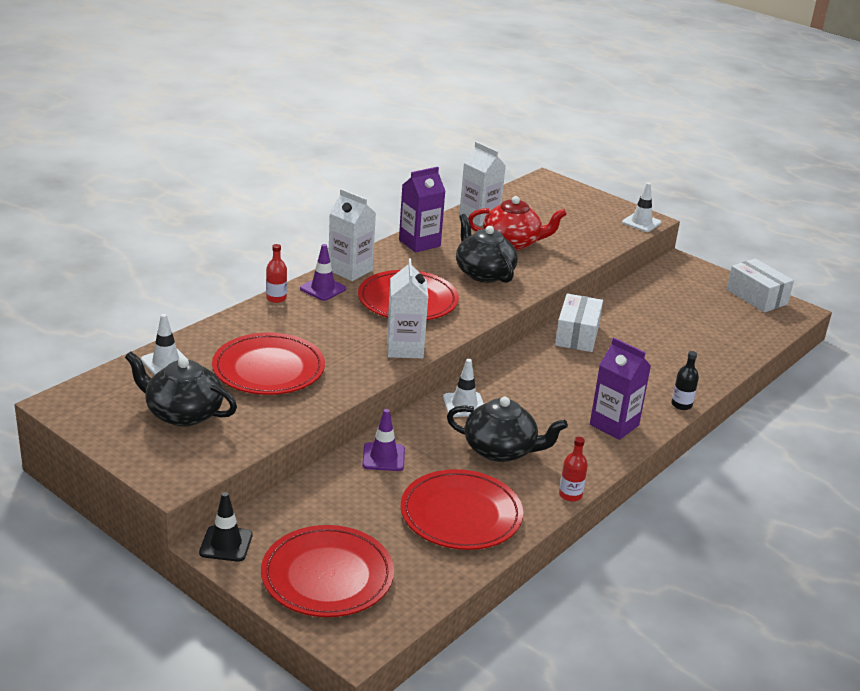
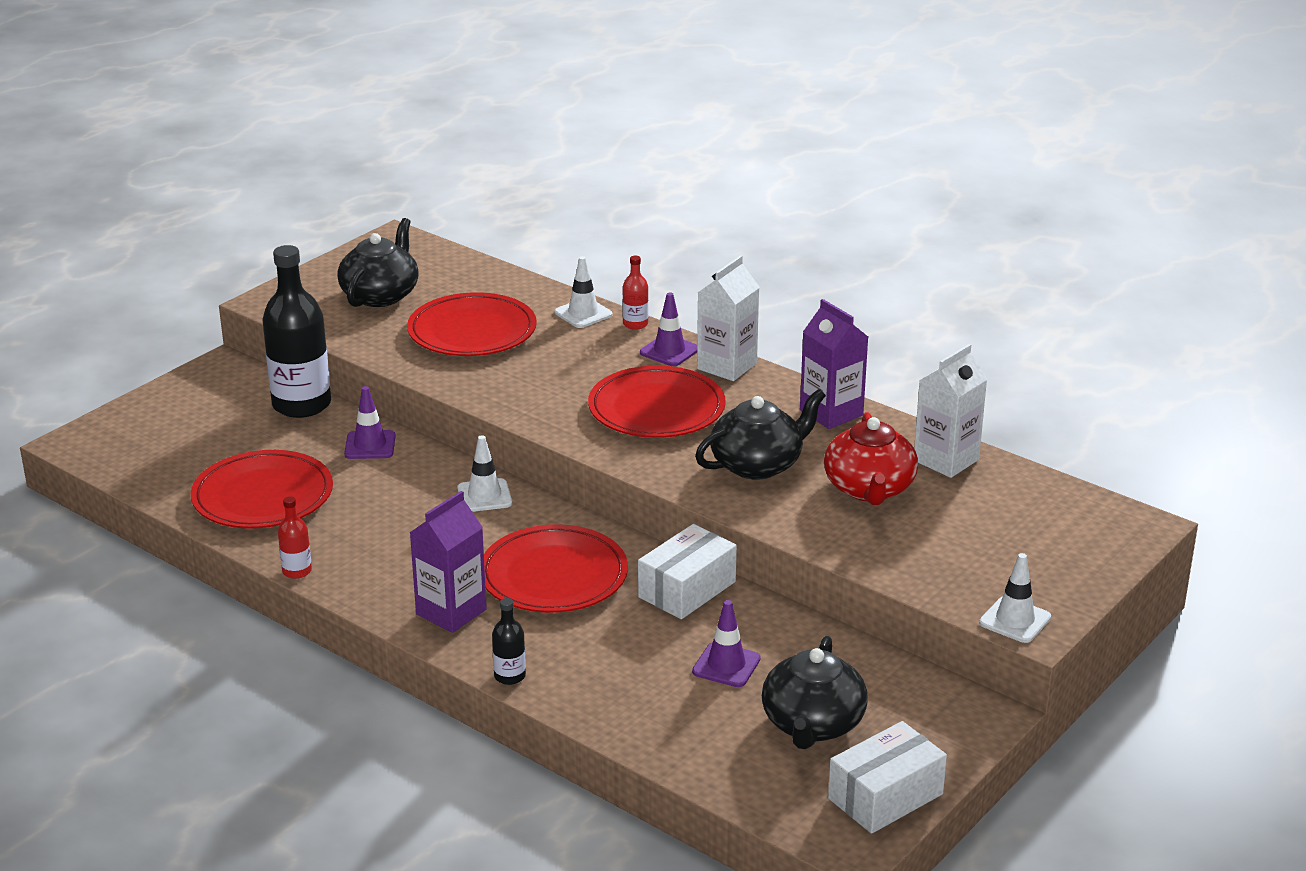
camera: 90 degrees right, 0 degrees up
white traffic cone [141,314,186,375] -> white traffic cone moved to [554,256,613,328]
black traffic cone [199,492,253,562] -> none
red plate [261,525,394,617] -> red plate moved to [484,524,628,613]
white carton [387,258,428,358] -> none
black teapot [447,397,568,462] -> black teapot moved to [762,636,868,749]
white box [555,293,603,352] -> white box turned 60 degrees counterclockwise [638,524,737,619]
none -> black bottle [263,245,331,418]
none -> purple traffic cone [692,600,761,687]

